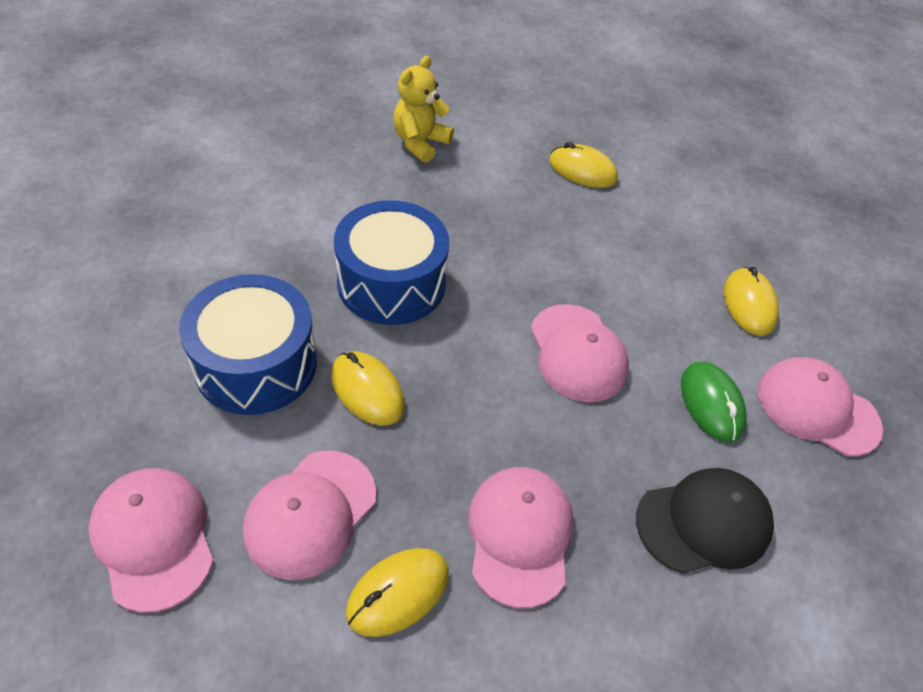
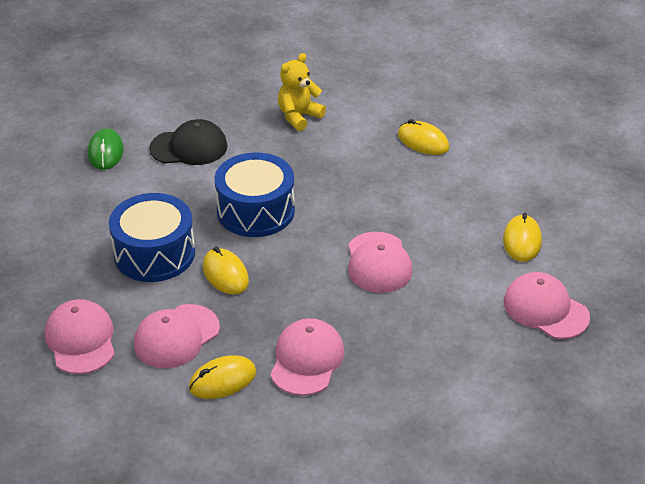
camera: 15 degrees right, 10 degrees down
black cap [636,468,774,573] -> black cap moved to [149,119,228,165]
green mouse [681,362,747,442] -> green mouse moved to [88,128,124,170]

